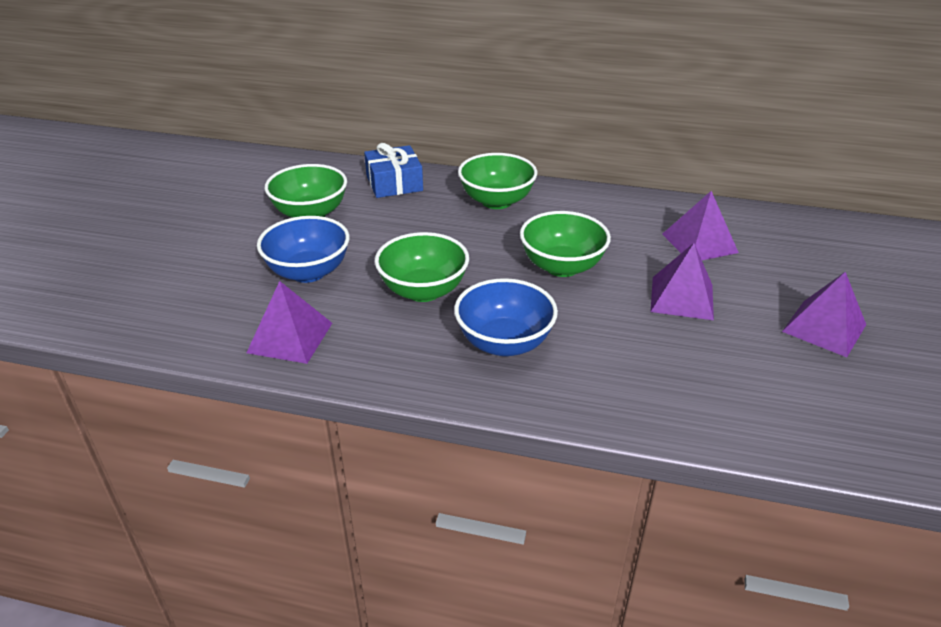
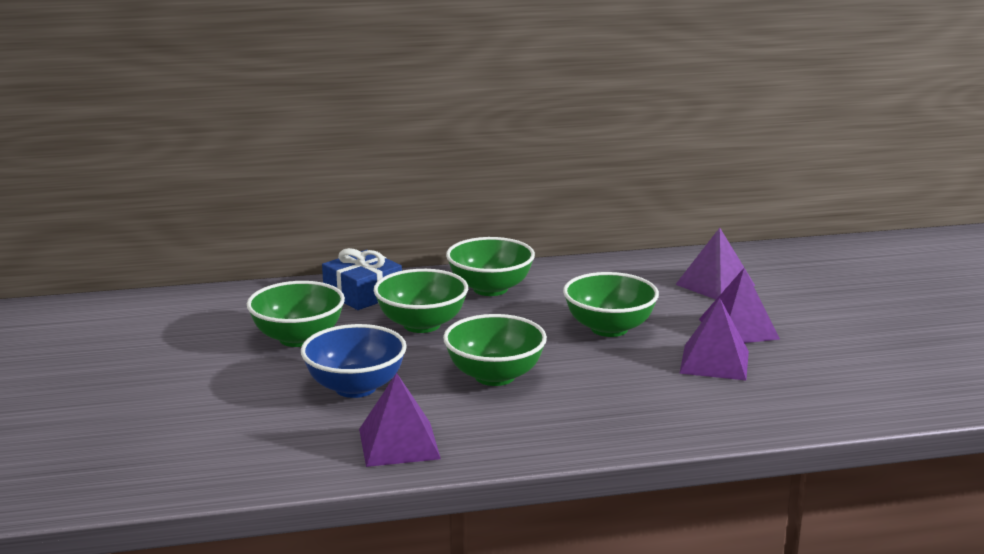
camera: 25 degrees left, 15 degrees down
blue bowl [454,278,558,356] -> none
purple pyramid [782,272,866,357] -> purple pyramid moved to [679,298,749,380]
none -> green bowl [374,269,468,333]

